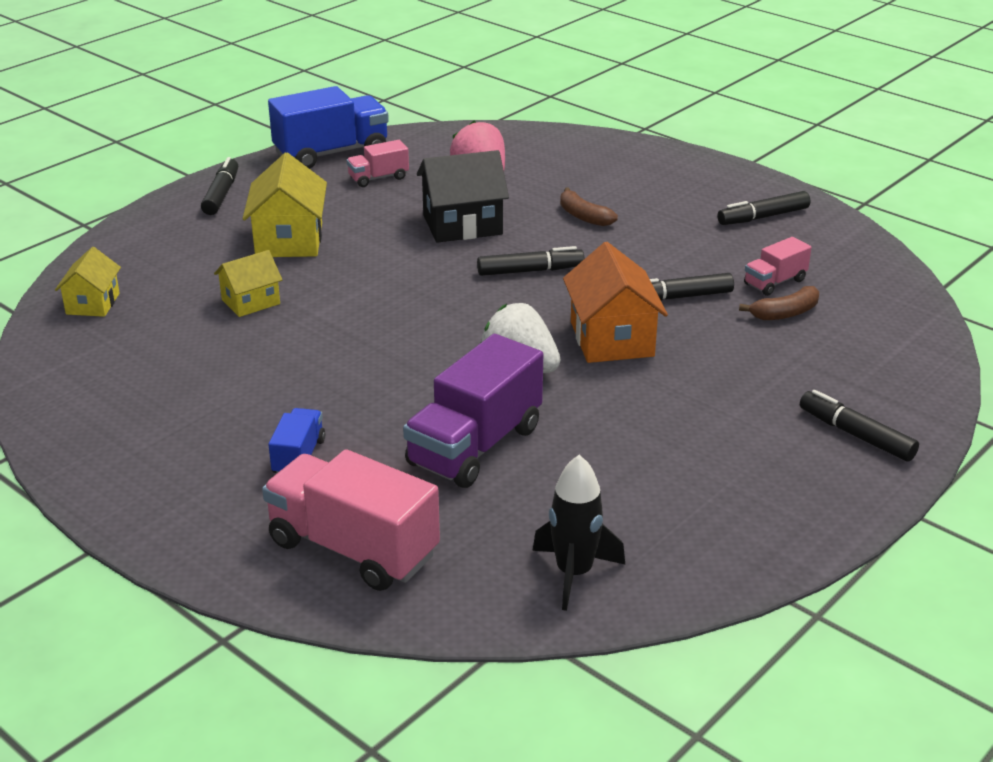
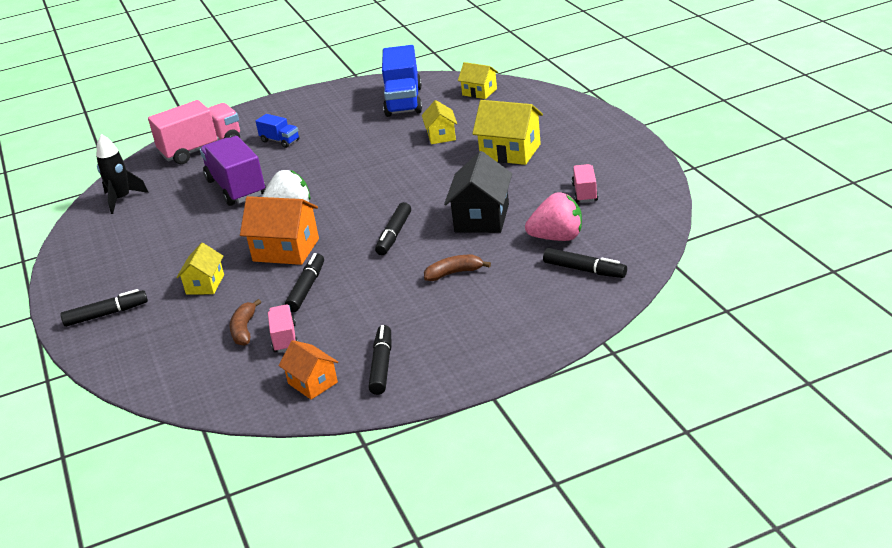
camera: 120 degrees right, 0 degrees up
black marker [201,157,238,215] -> black marker moved to [543,248,627,278]
blue truck [268,86,389,169] -> blue truck moved to [382,45,422,117]
none -> yellow house [176,243,224,295]
none -> orange house [279,340,338,400]

